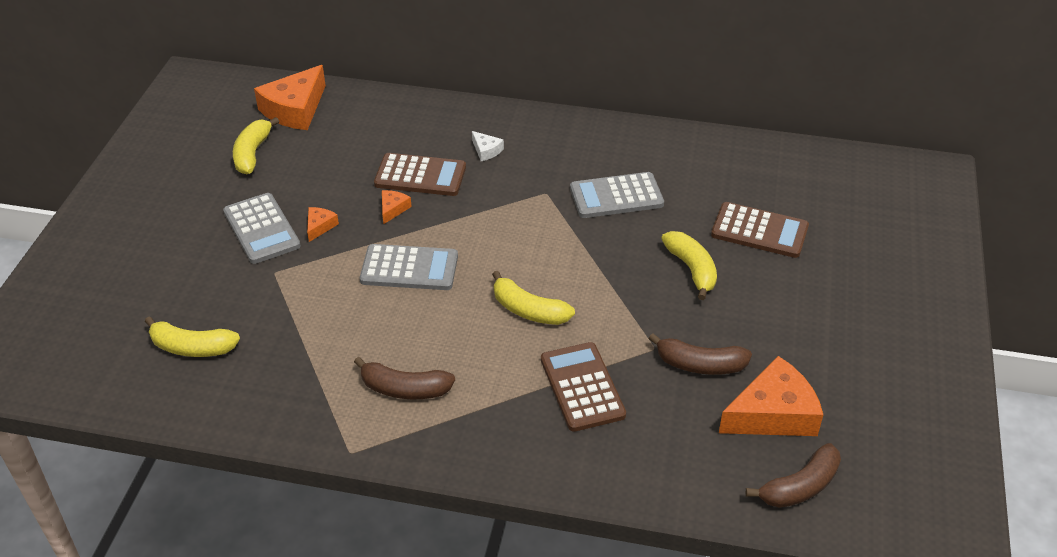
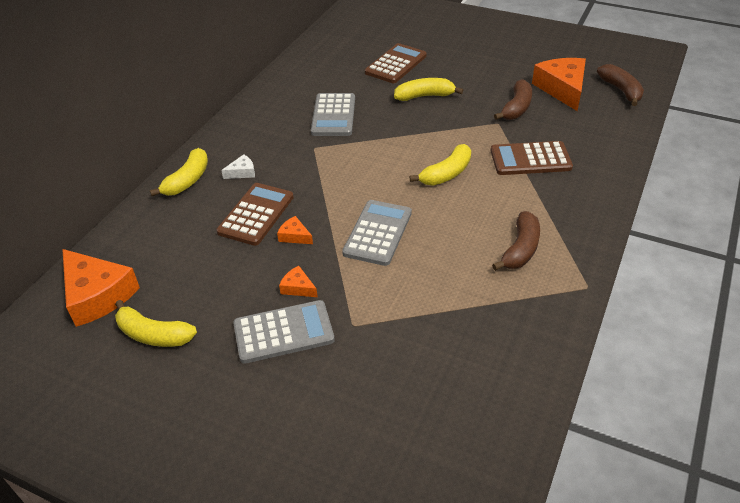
camera: 75 degrees left, 0 degrees up
yellow banana [145,316,240,357] -> yellow banana moved to [150,148,208,196]

